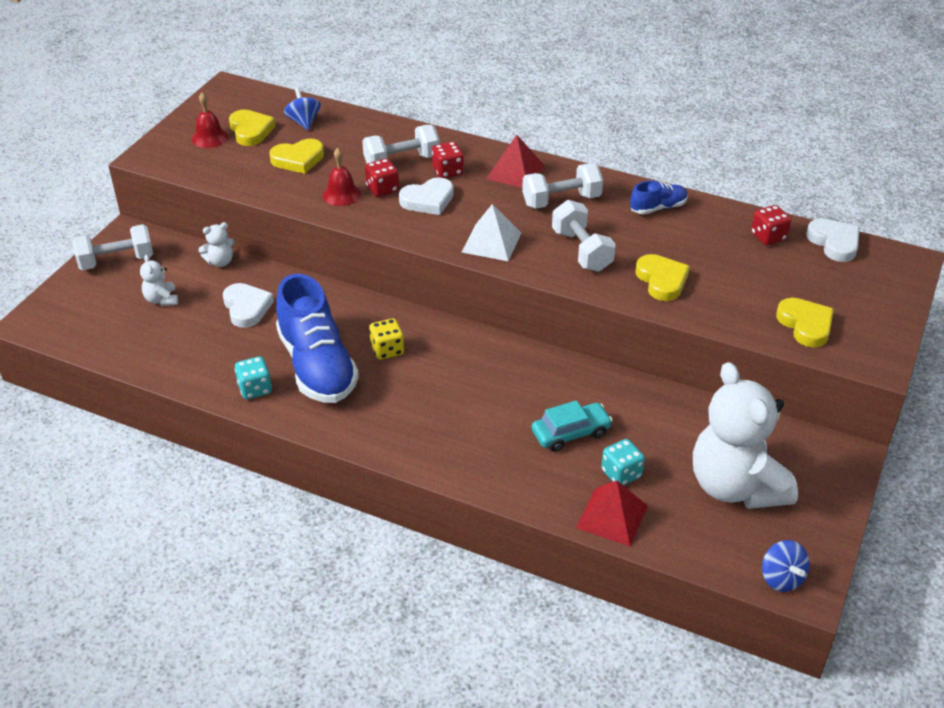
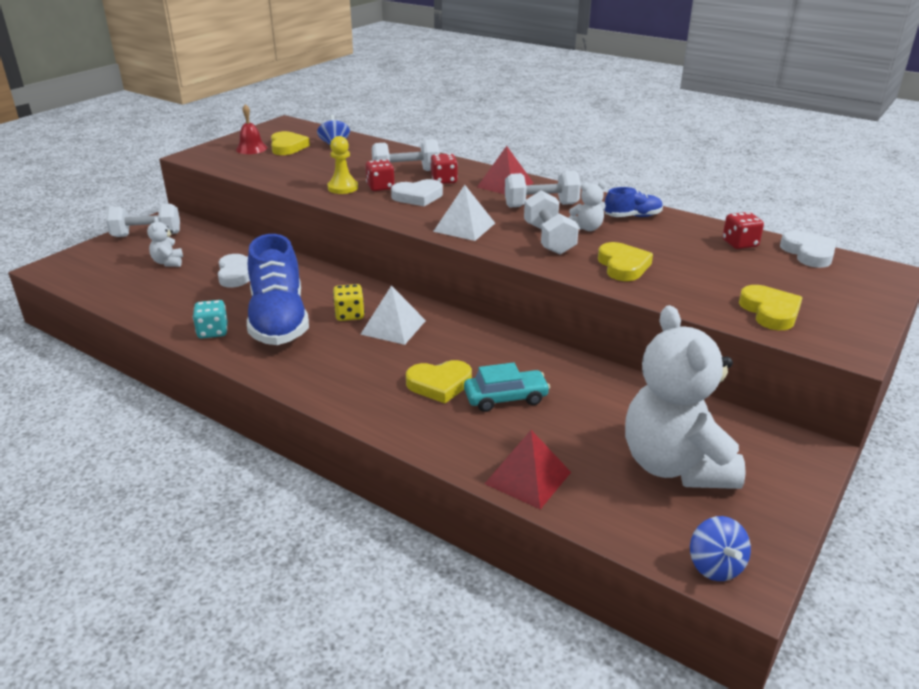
camera: 10 degrees right, 10 degrees down
white teddy bear [198,222,235,267] -> white teddy bear moved to [569,181,606,231]
yellow heart [269,139,324,174] -> yellow heart moved to [406,360,472,403]
red bell [323,148,361,206] -> yellow pawn [328,136,358,194]
turquoise dice [601,439,645,486] -> none
none -> white pyramid [360,286,426,345]

